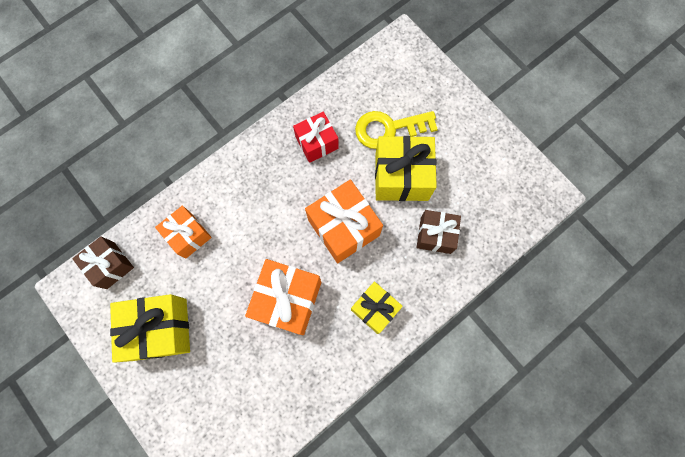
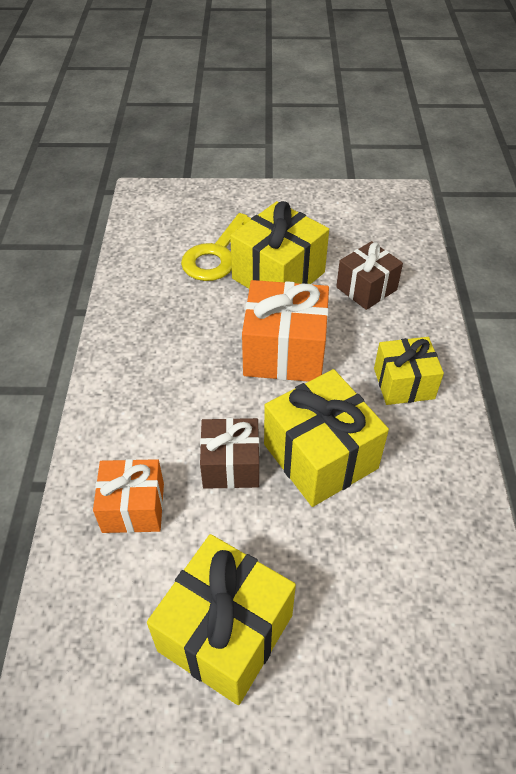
camera: 50 degrees left, 25 degrees down
brown gift [72,236,134,289] -> brown gift moved to [200,418,259,489]
orange gift [245,259,321,335] -> yellow gift [264,369,389,507]
red gift [293,112,339,163] -> none

